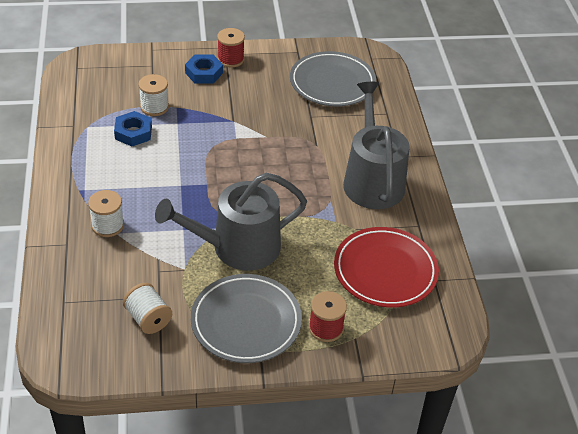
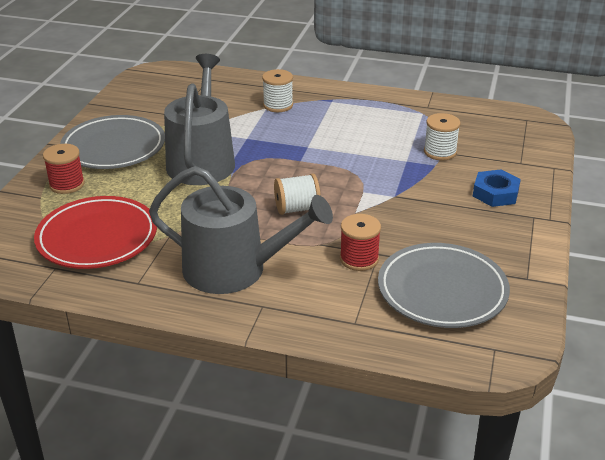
camera: 115 degrees right, 10 degrees down
blue nut [114,111,152,146] -> none
white spool [123,283,172,334] -> white spool moved to [274,174,321,215]
red spool [217,28,245,68] -> red spool moved to [340,214,381,271]

